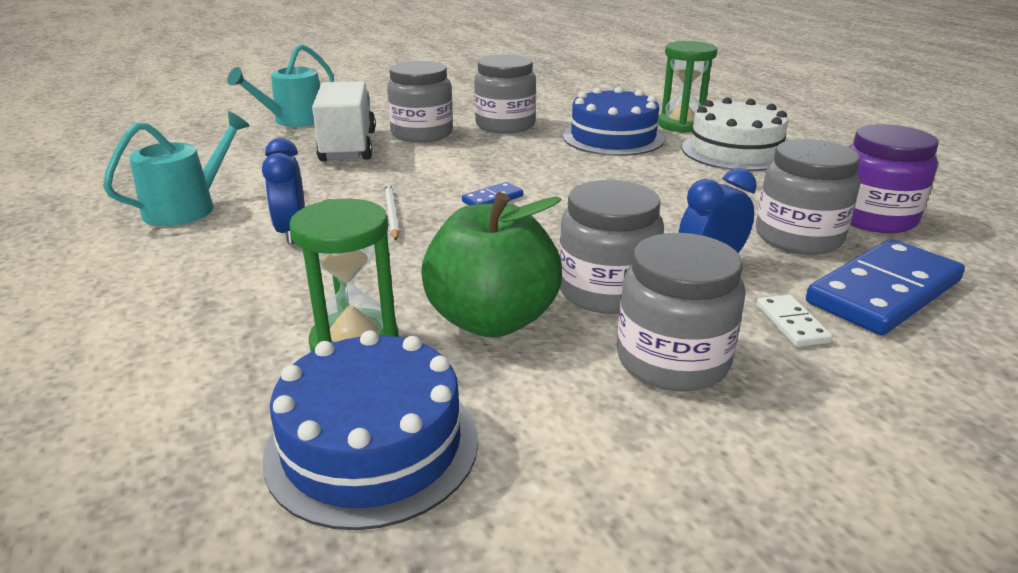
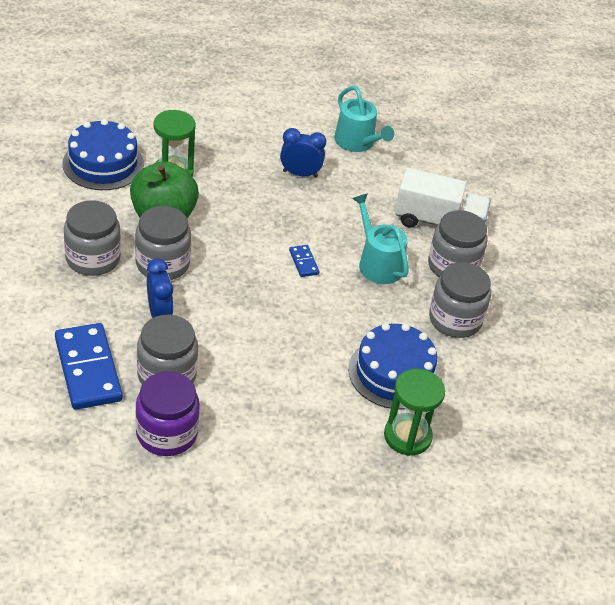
camera: 105 degrees right, 15 degrees up
turquoise watering can [227,44,334,127] -> turquoise watering can moved to [352,193,409,284]
white pencil [384,184,399,240] -> none
white cake [681,97,788,171] -> none
white domino [756,295,833,347] -> none

